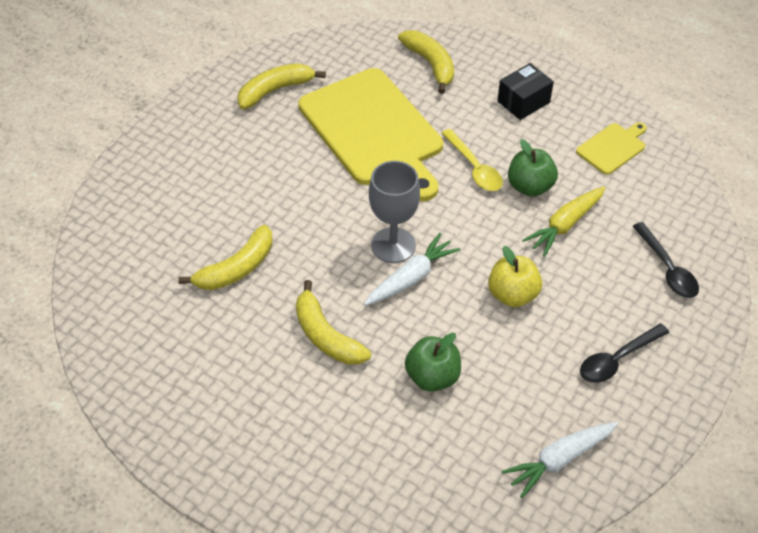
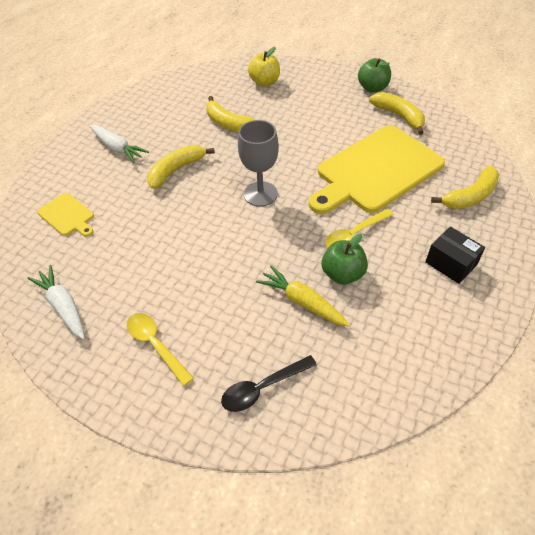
camera: 85 degrees right, 0 degrees up
white carrot [364,233,460,306] -> white carrot moved to [89,125,149,163]
green apple [405,333,461,392] -> green apple moved to [358,58,391,93]
yellow apple [488,246,542,307] -> yellow apple moved to [248,47,280,86]
yellow cutting board [576,122,647,175] -> yellow cutting board moved to [37,193,94,237]
black spoon [580,324,669,383] -> yellow spoon [127,313,194,386]

